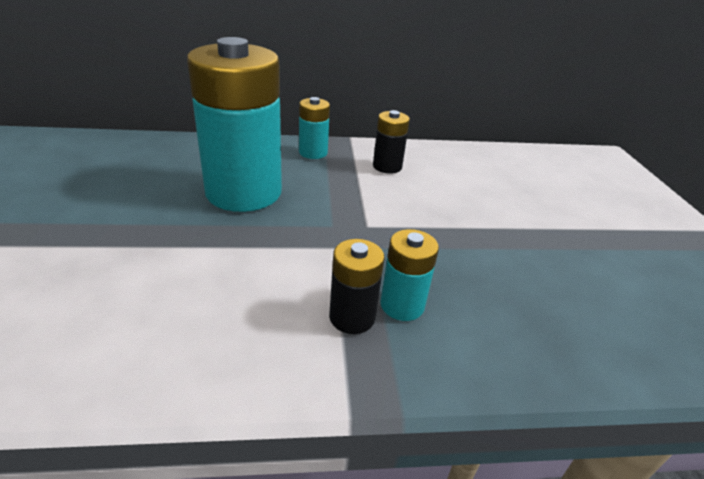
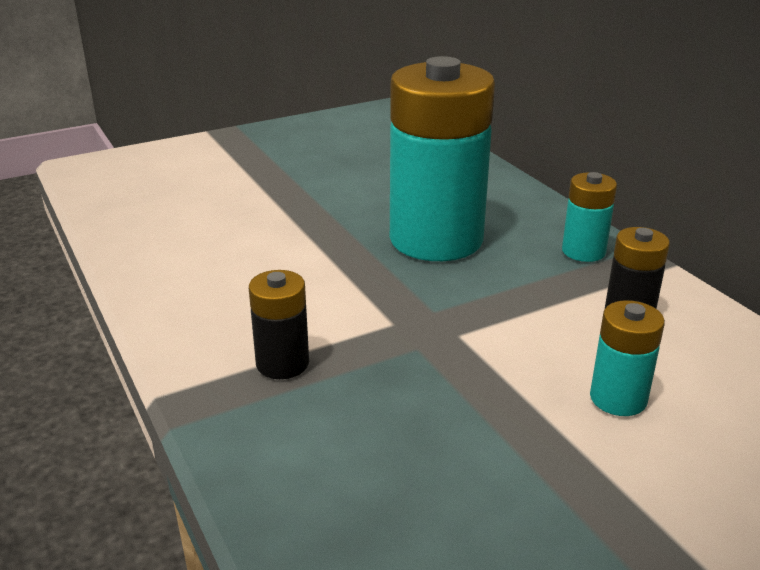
camera: 70 degrees right, 5 degrees down
turquoise battery [381,229,439,321] -> turquoise battery moved to [590,300,665,416]

